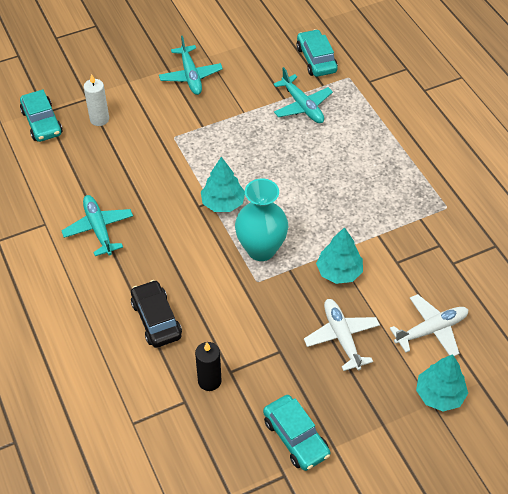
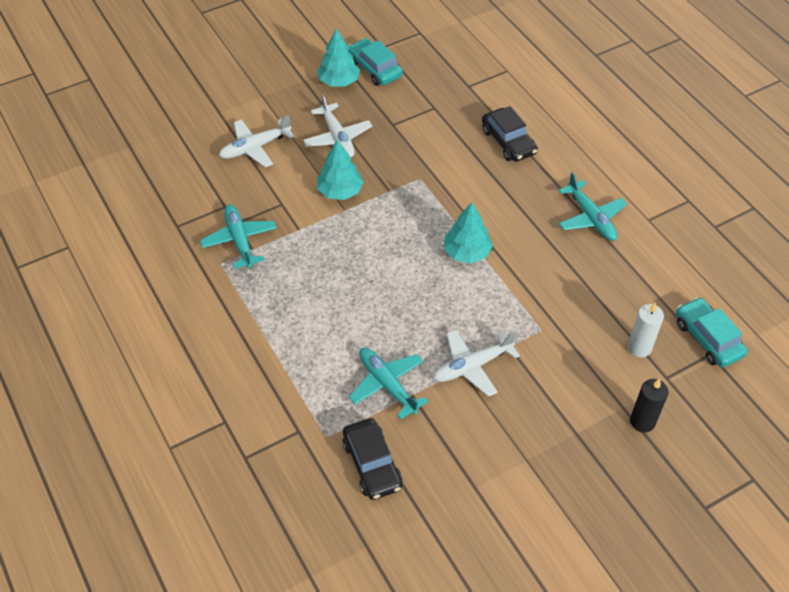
camera: 175 degrees right, 0 degrees up
turquoise plane [159,36,223,95] -> turquoise plane moved to [200,205,277,269]
black candle [195,342,222,391] -> black candle moved to [630,379,669,433]
turquoise vase [235,178,288,261] -> none
turquoise car [296,29,338,77] -> black car [343,418,402,500]
turquoise tree [416,354,468,412] -> turquoise tree moved to [317,28,360,87]
none -> white plane [433,329,520,397]

